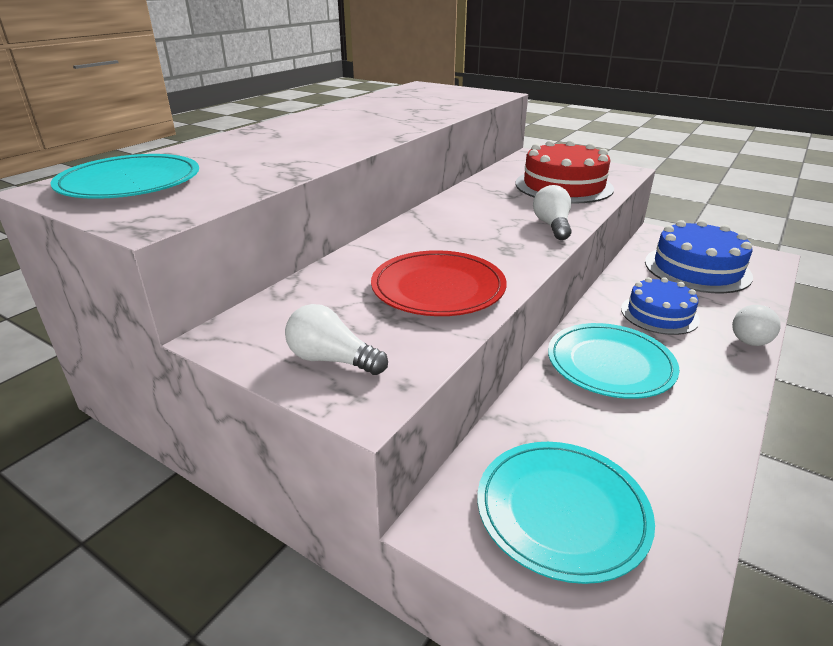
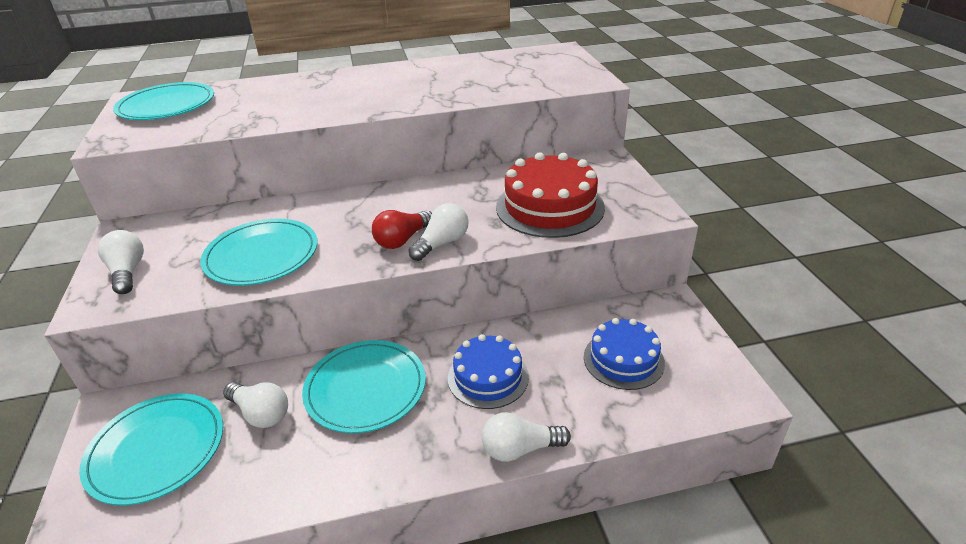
camera: 45 degrees right, 5 degrees up
red plate [371,250,507,316] -> turquoise plate [200,219,317,286]
blue cake [645,220,753,293] -> blue cake [584,318,665,390], size x0.65
none -> white light bulb [223,382,288,428]
none -> red light bulb [372,210,432,249]

